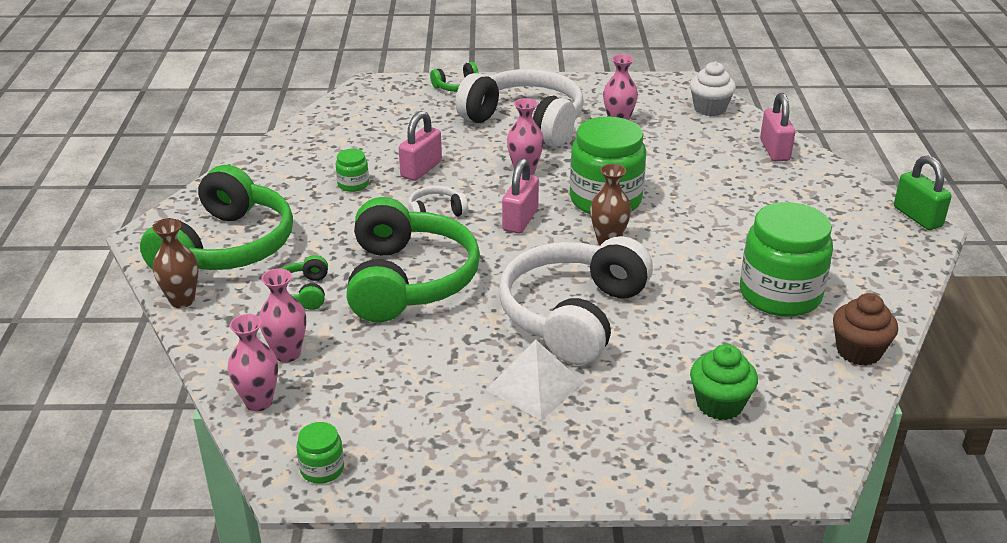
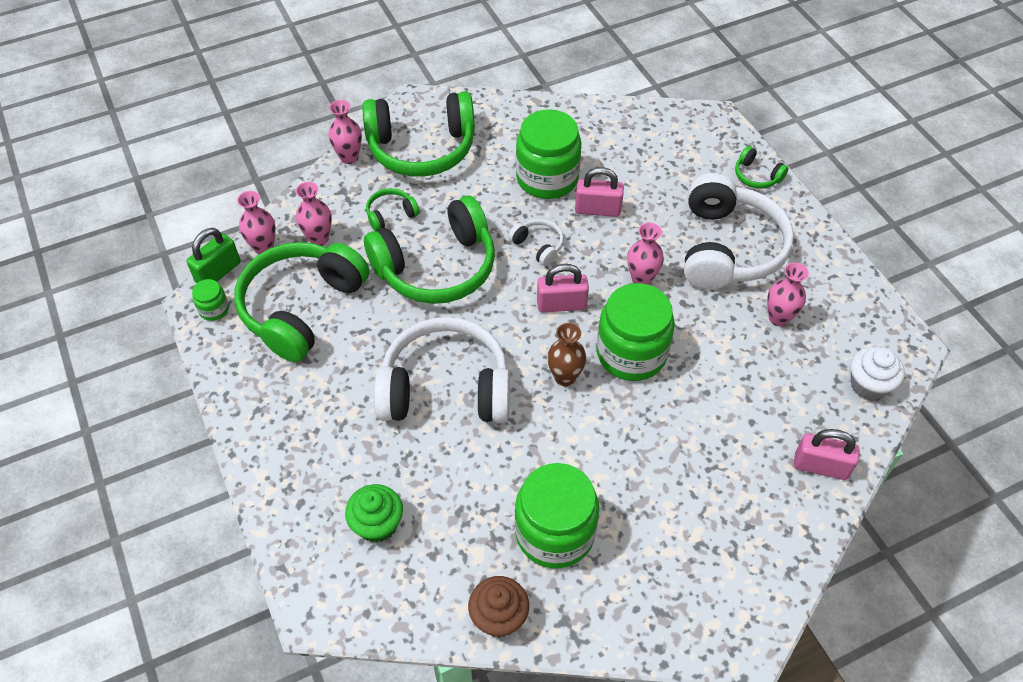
camera: 65 degrees right, 20 degrees up
brown vase [152,219,198,308] -> pink vase [328,100,362,164]
green jar [336,149,369,192] -> green jar [516,109,581,199], size x2.25
white pyramid [486,340,584,421] -> none
pink padlock [760,93,795,161] -> pink padlock turned 45 degrees clockwise [794,429,860,480]
green padlock [894,156,952,230] -> green padlock moved to [187,228,240,283]
none -> green headphones [234,242,369,362]

